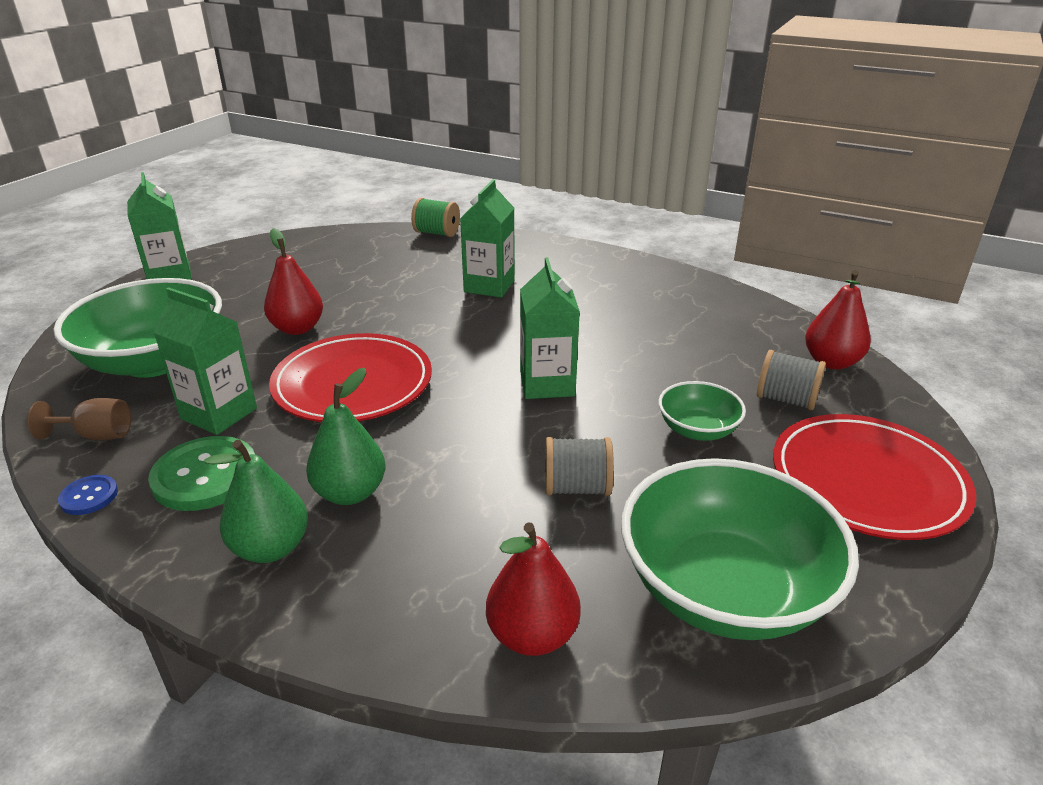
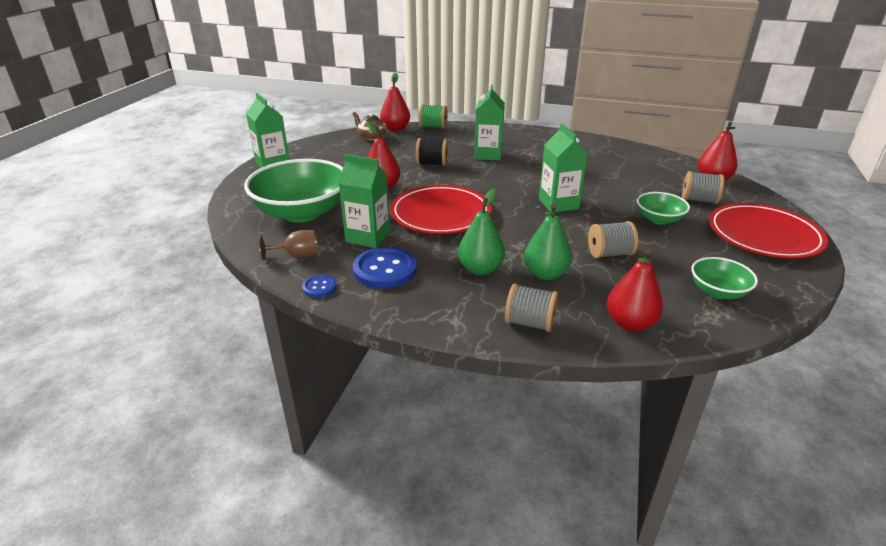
camera: 10 degrees left, 0 degrees up
green button [148,436,255,511] -> blue button [353,247,417,288]
green pear [204,440,308,563] -> green pear moved to [524,204,572,280]
green bowl [621,458,859,640] -> green bowl [691,257,758,299], size x0.49
none -> brown teapot [353,112,389,141]
none -> red pear [380,73,410,131]
none -> black spool [416,138,448,166]
none -> grey spool [505,284,558,332]

